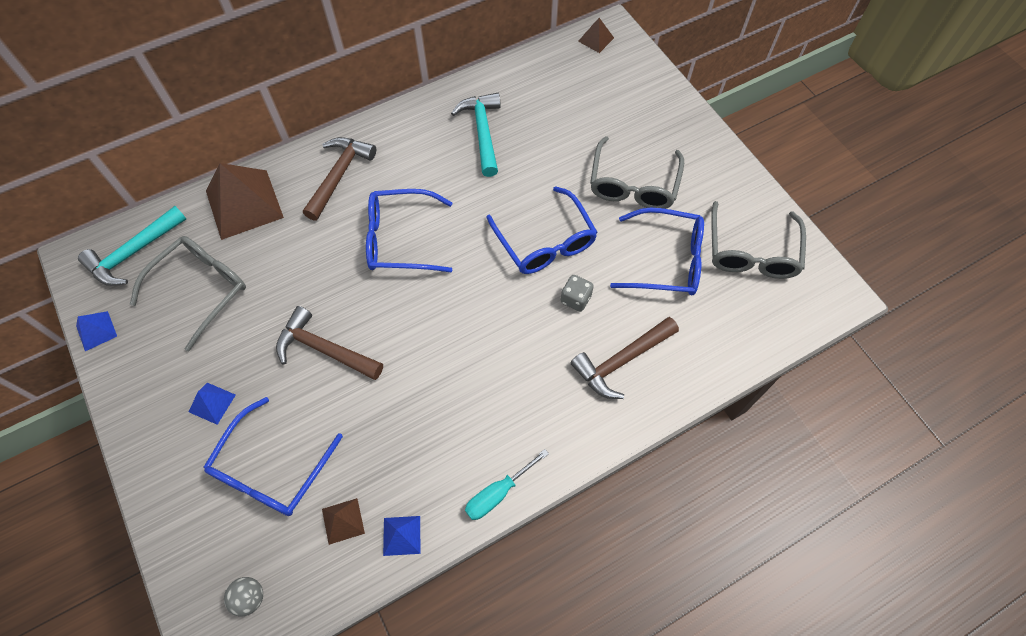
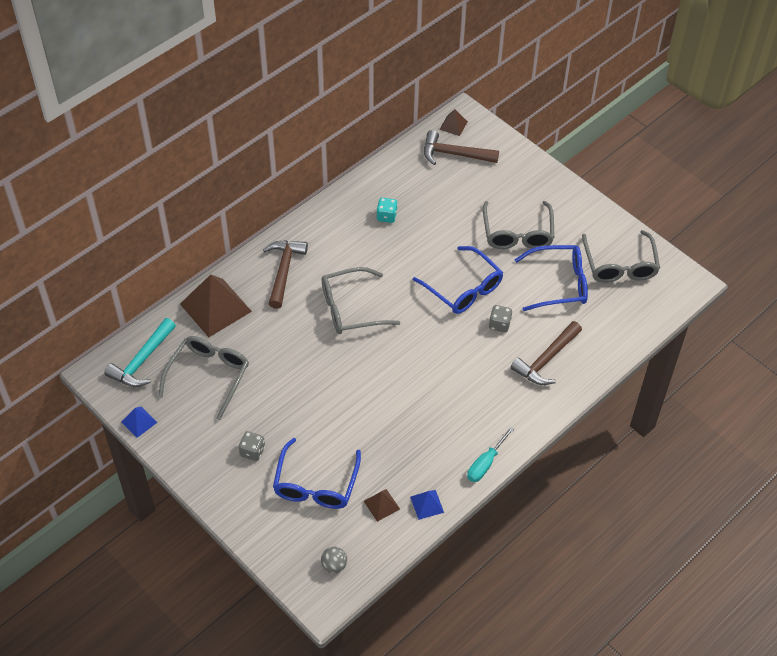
camera: 15 degrees left, 10 degrees down
blue pyramid [189,383,236,425] -> grey dice [239,431,265,461]
brown hammer [276,306,383,380] -> brown hammer moved to [424,130,499,165]
blue glasses [366,189,453,272] -> grey glasses [322,267,400,334]
turquoise hammer [451,93,501,177] -> turquoise dice [376,198,398,223]

